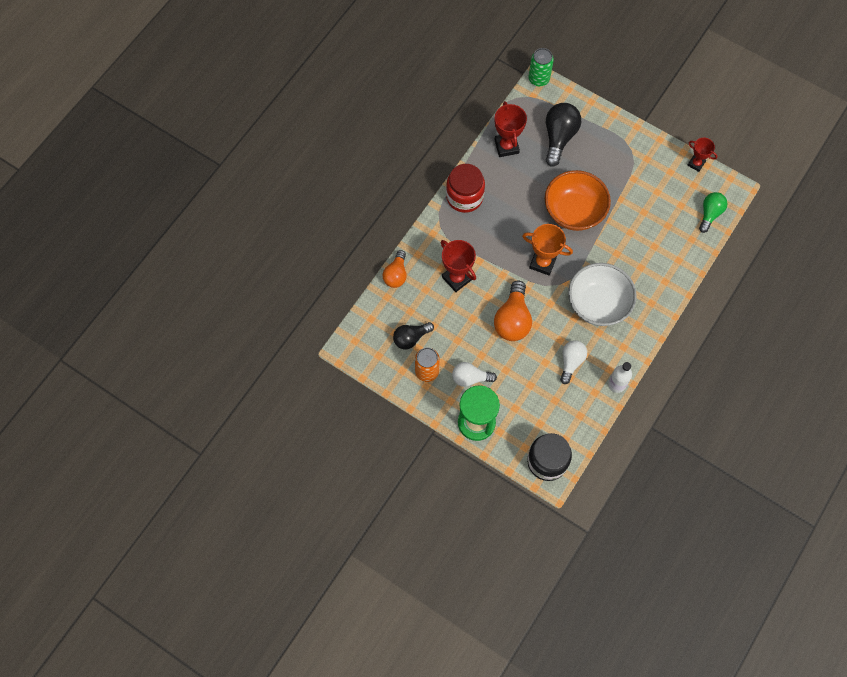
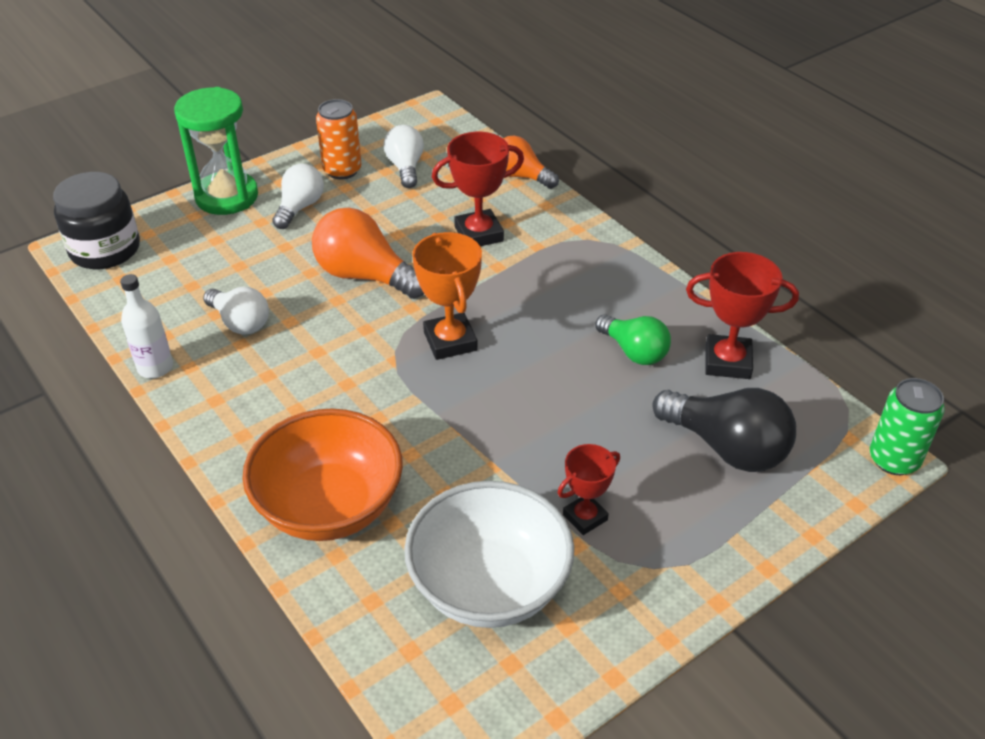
camera: 110 degrees right, 25 degrees down
black light bulb [393,322,434,349] -> white light bulb [384,125,424,188]
red jar [446,164,485,213] -> none
orange trophy [522,224,573,276] -> orange trophy turned 60 degrees counterclockwise [412,232,482,360]
orange bowl [545,170,611,231] -> orange bowl moved to [242,409,403,541]
white bowl [568,263,637,326] -> white bowl moved to [404,481,574,628]
red trophy [687,138,717,172] -> red trophy moved to [557,444,620,535]
green light bulb [699,192,727,233] -> green light bulb moved to [595,314,671,365]

